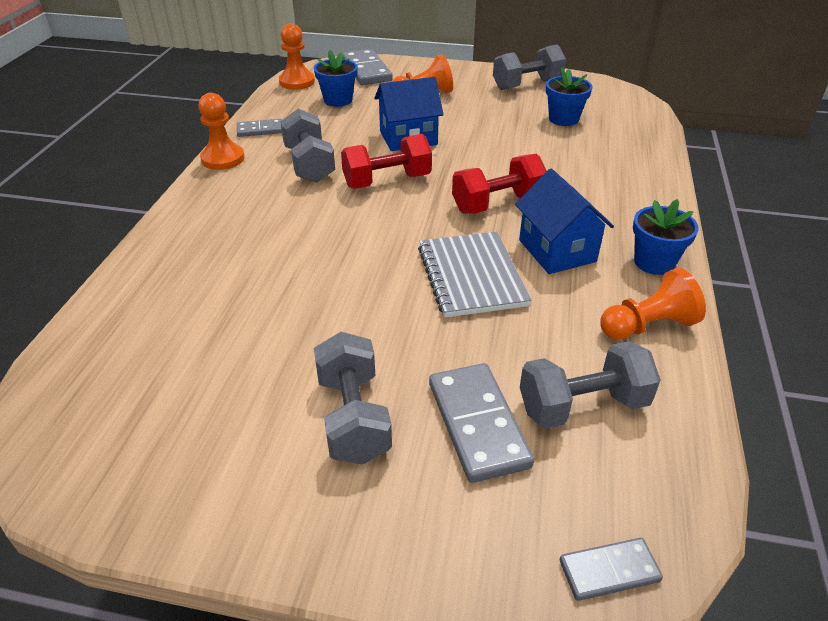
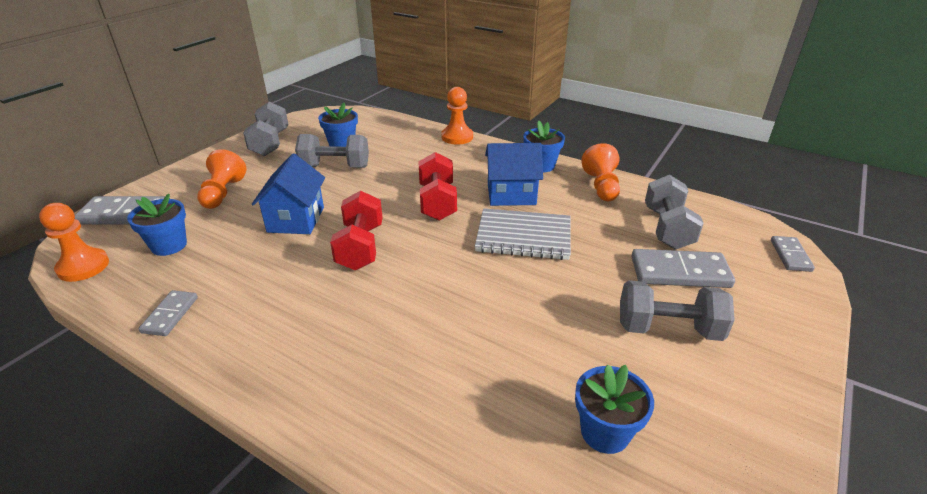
camera: 70 degrees left, 5 degrees down
orange pawn [198,93,245,170] -> orange pawn moved to [441,87,473,145]
grey dumbbell [281,109,335,183] -> grey dumbbell moved to [295,134,369,168]
none -> blue flower pot [575,364,654,454]

